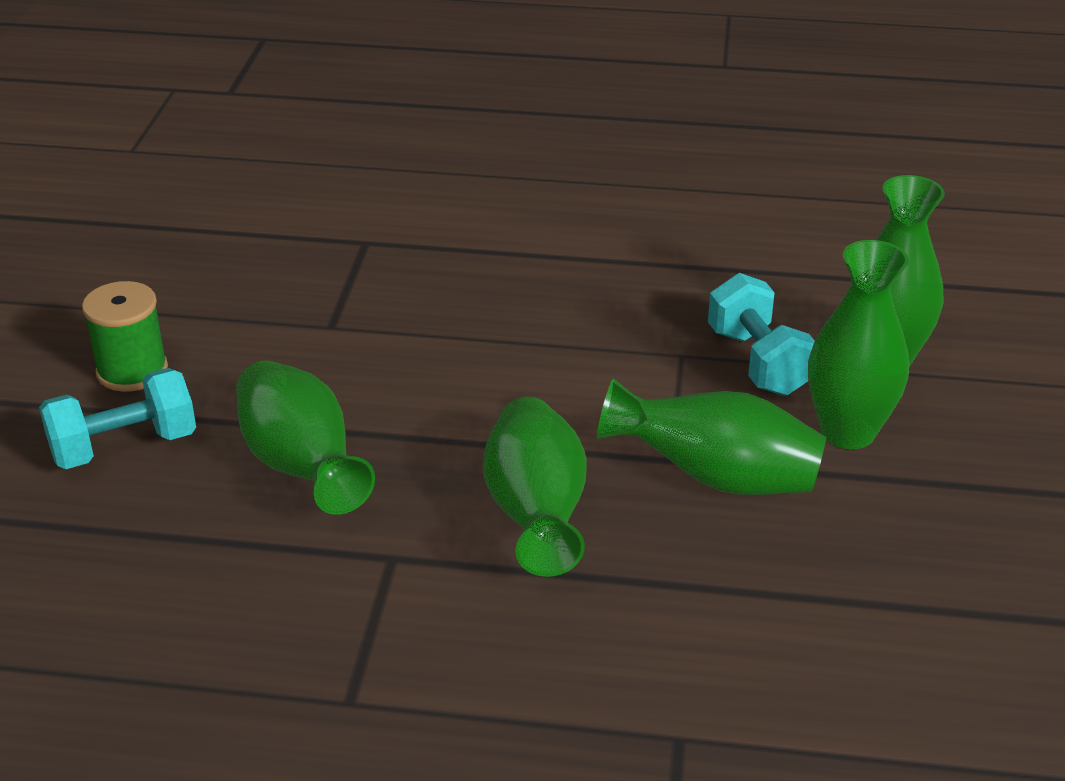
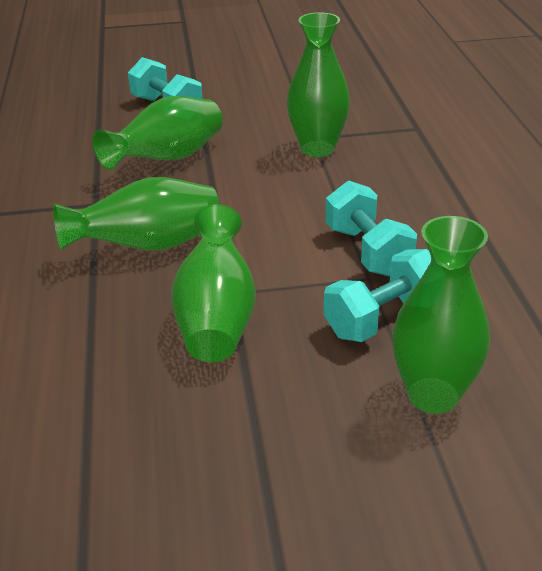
camera: 75 degrees right, 0 degrees up
green spool [82,281,168,392] -> none
green vase [808,240,909,449] -> green vase moved to [287,12,350,157]
none -> turquoise dumbbell [326,180,417,277]

